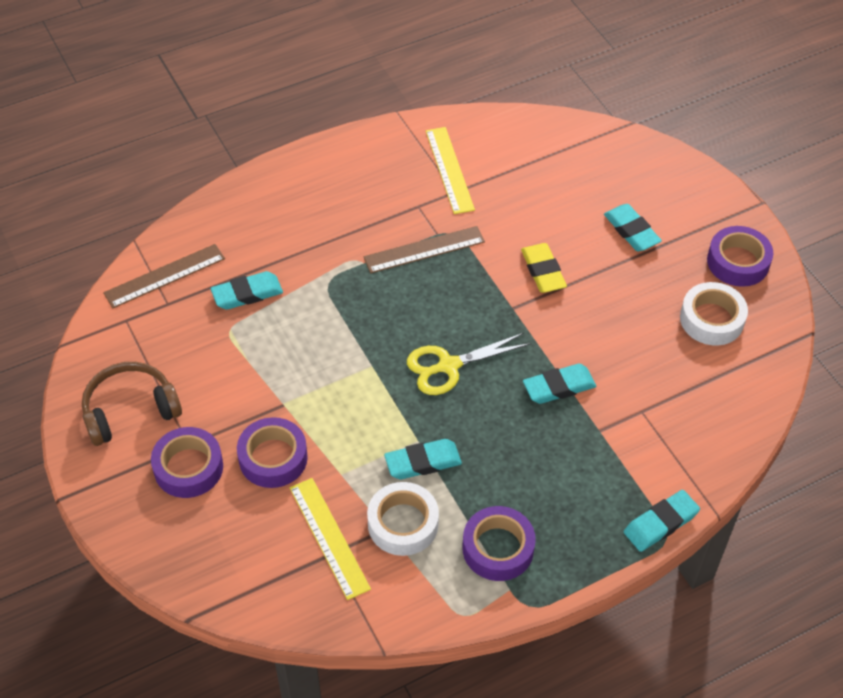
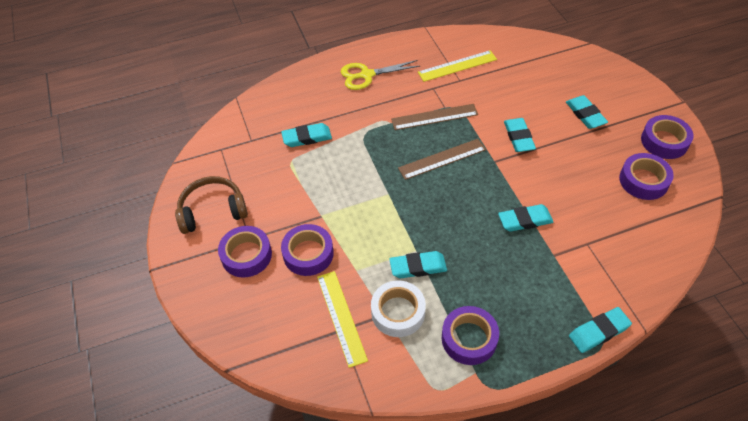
camera: 10 degrees right, 0 degrees up
brown ruler [103,244,225,308] -> brown ruler moved to [398,139,486,180]
yellow scissors [407,333,531,395] -> yellow scissors moved to [341,60,420,90]
yellow ruler [426,127,475,214] -> yellow ruler turned 75 degrees clockwise [418,50,497,82]
yellow eraser [521,243,567,293] -> turquoise eraser [504,118,536,152]
white tape [680,282,748,346] -> purple tape [619,153,674,200]

